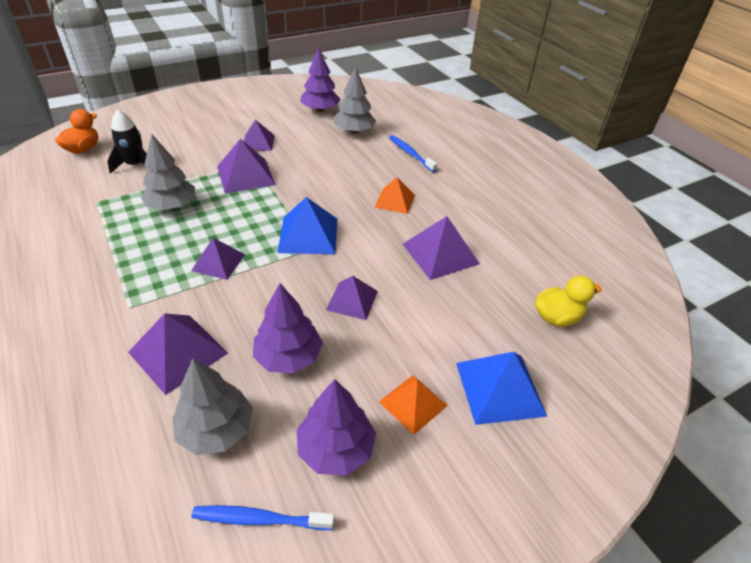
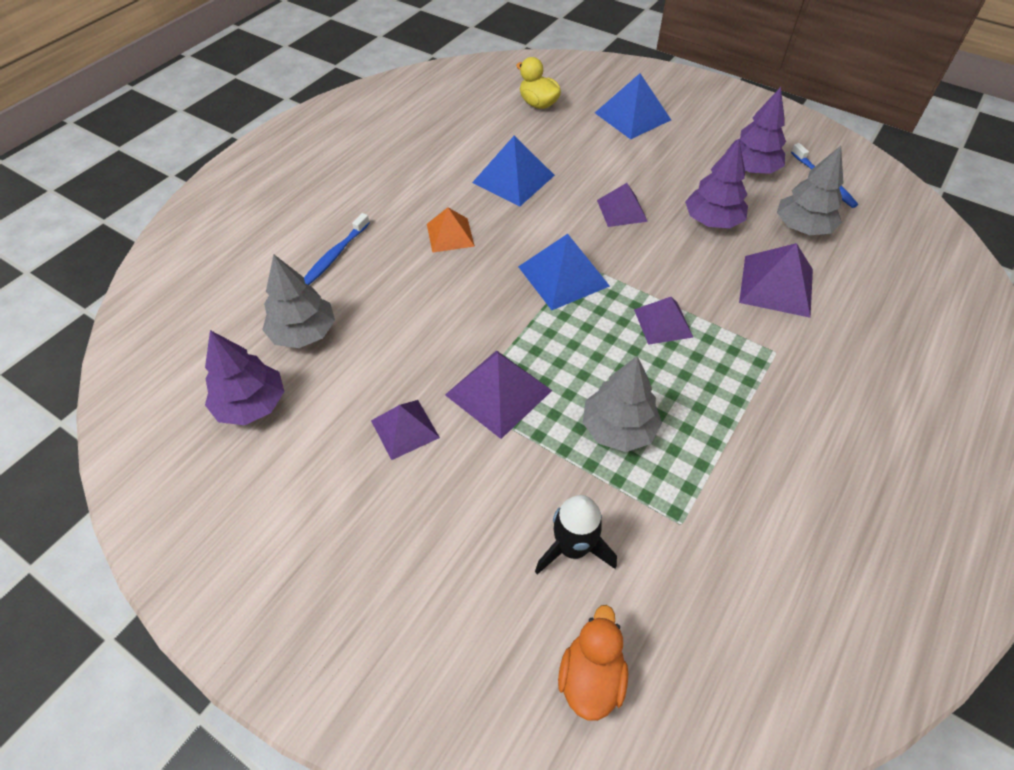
camera: 115 degrees left, 10 degrees up
orange duck [55,109,98,154] -> orange duck turned 105 degrees clockwise [558,605,628,721]
orange pyramid [379,375,448,435] -> none
purple pyramid [403,216,480,280] -> blue pyramid [472,136,555,206]

